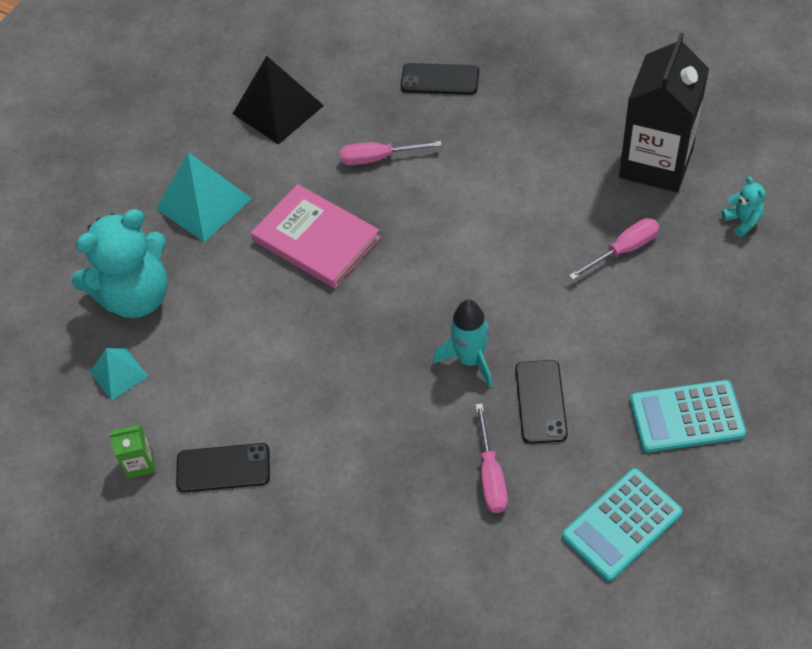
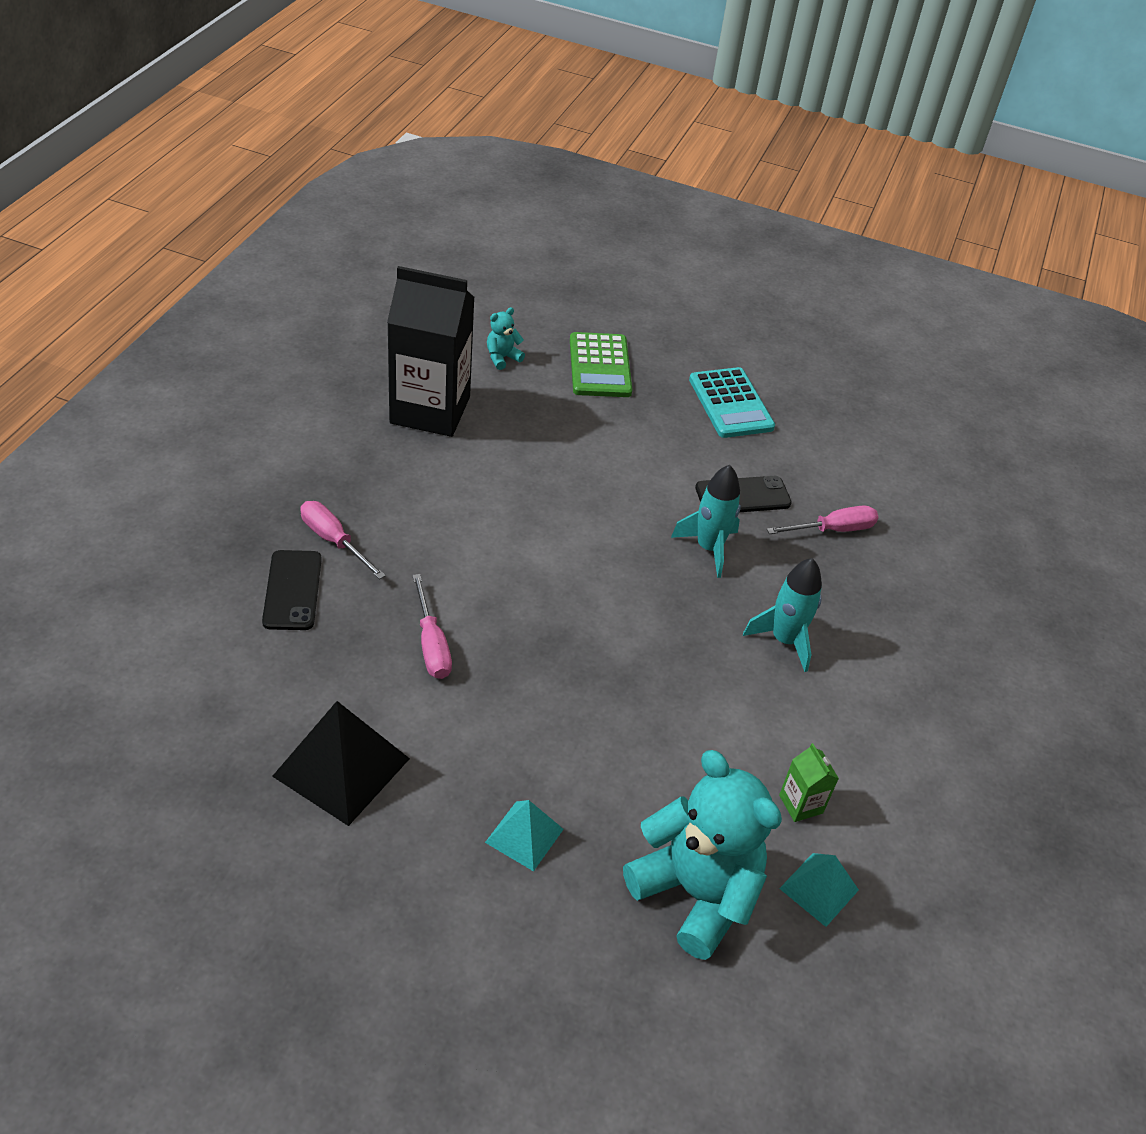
camera: 110 degrees left, 10 degrees down
green carton [109,424,155,478] -> green carton moved to [779,743,839,822]
turquoise pyramid [156,152,252,242] -> turquoise pyramid [485,800,564,871], size x0.58
black phone [176,443,270,493] -> none
pink book [251,184,380,288] -> none
turquoise calculator [562,468,683,581] -> none
pink screwdriver [569,218,659,280] -> pink screwdriver moved to [300,501,386,579]
none -> green calculator [570,332,632,397]
none -> turquoise rocket [743,558,822,672]

